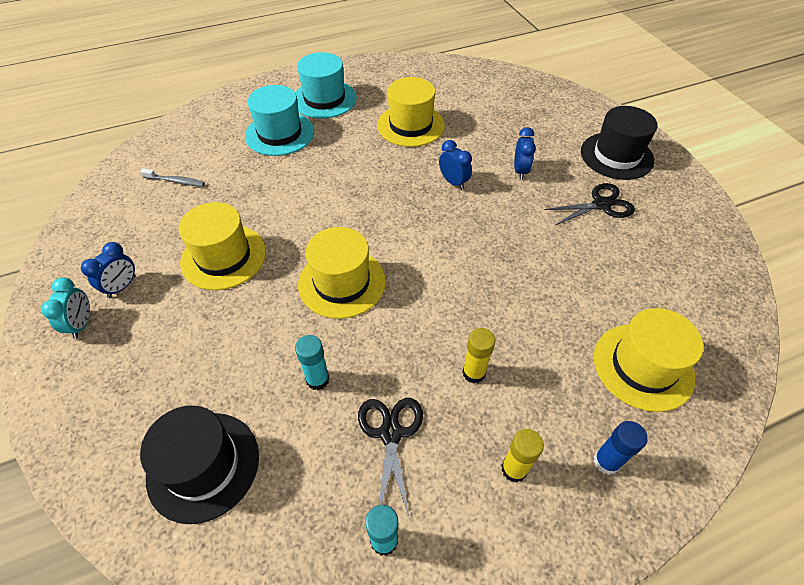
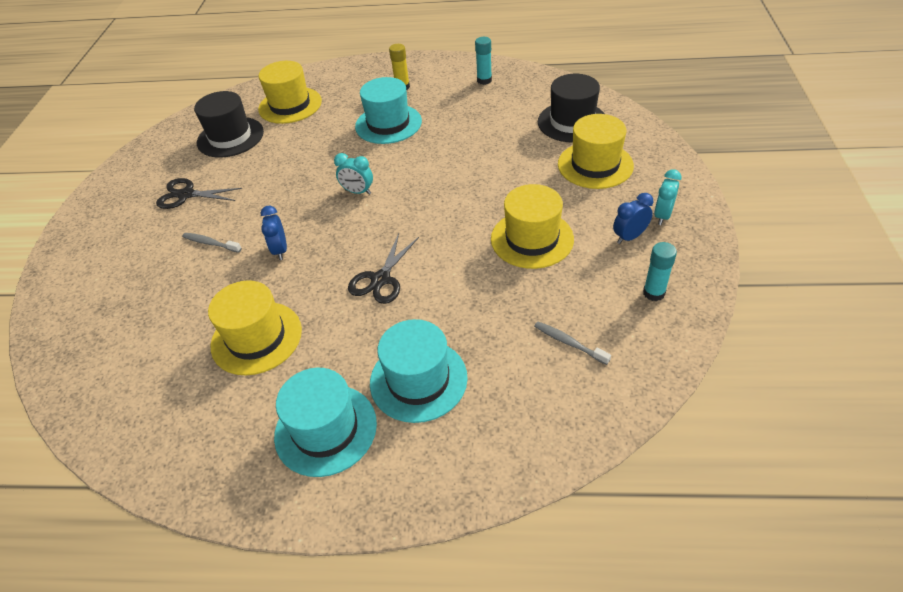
camera: 150 degrees left, 5 degrees down
turquoise glue stick [295,335,330,390] -> turquoise glue stick moved to [643,242,677,301]
yellow hat [298,227,386,319] -> yellow hat moved to [558,114,634,189]
black scissors [358,398,423,519] -> black scissors moved to [348,234,419,304]
yellow glue stick [462,328,495,384] -> turquoise hat [355,77,422,144]
blue clock [514,127,536,180] -> grey toothbrush [182,233,242,253]
black hat [581,106,657,180] -> black hat moved to [194,91,264,158]
blue glue stick [593,421,648,475] -> none
none -> turquoise clock [334,153,373,195]

